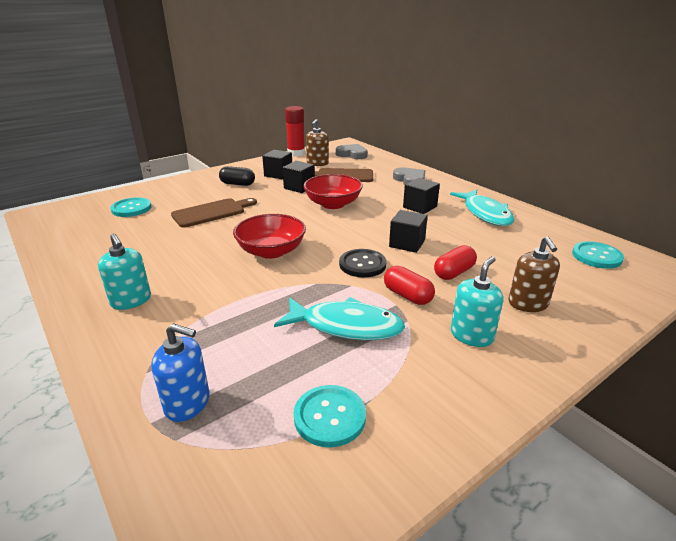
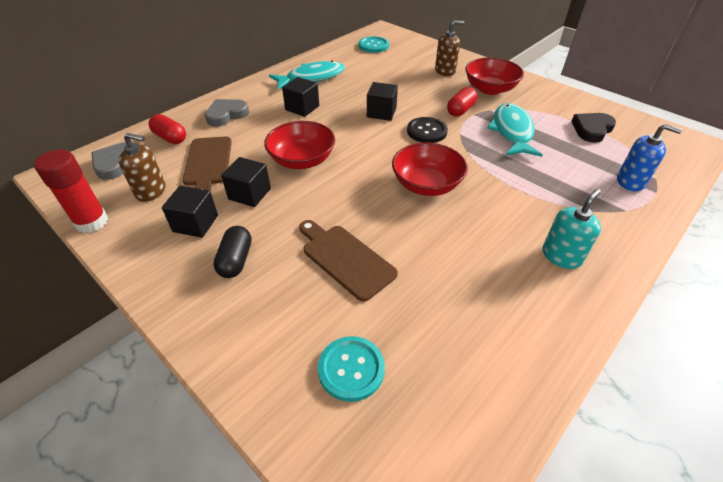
camera: 100 degrees left, 15 degrees up
blue soap dispenser [151,323,209,422] -> blue soap dispenser turned 105 degrees clockwise [617,124,682,192]
turquoise button [294,385,366,447] -> black heart [571,113,616,143]
red capsule [434,245,477,280] -> red capsule moved to [149,114,186,144]
turquoise soap dispenser [451,256,503,347] -> red bowl [465,57,524,95]

